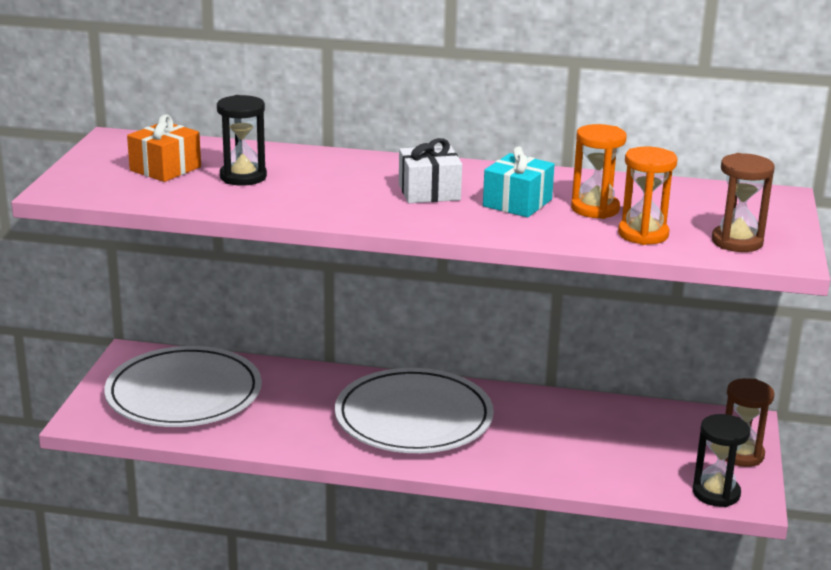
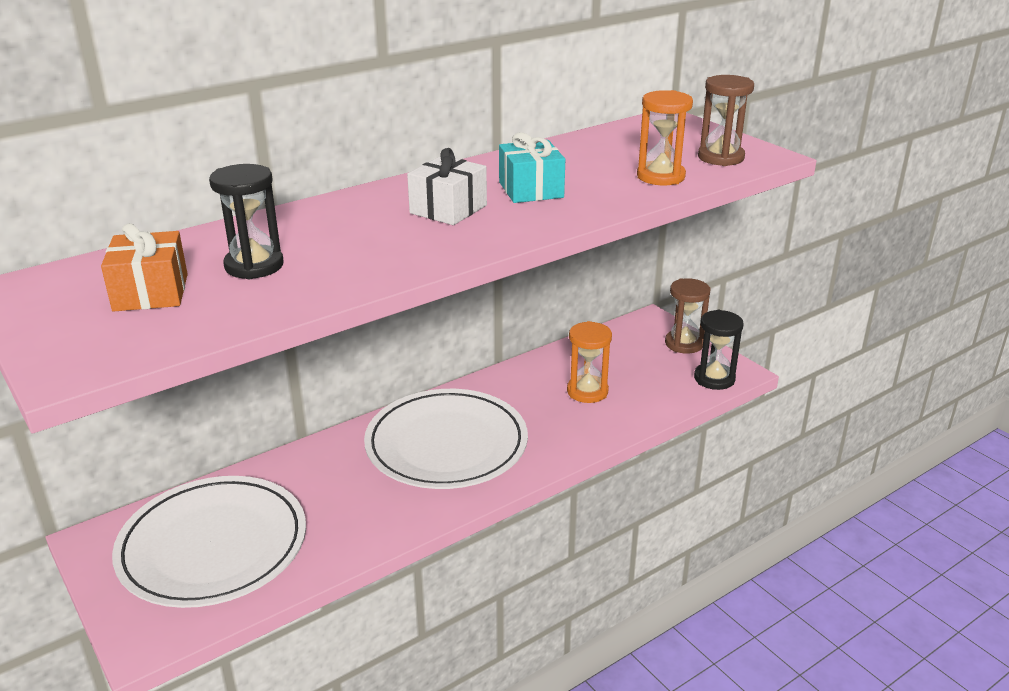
camera: 45 degrees left, 5 degrees up
orange hourglass [571,124,627,219] -> orange hourglass moved to [567,321,612,403]

